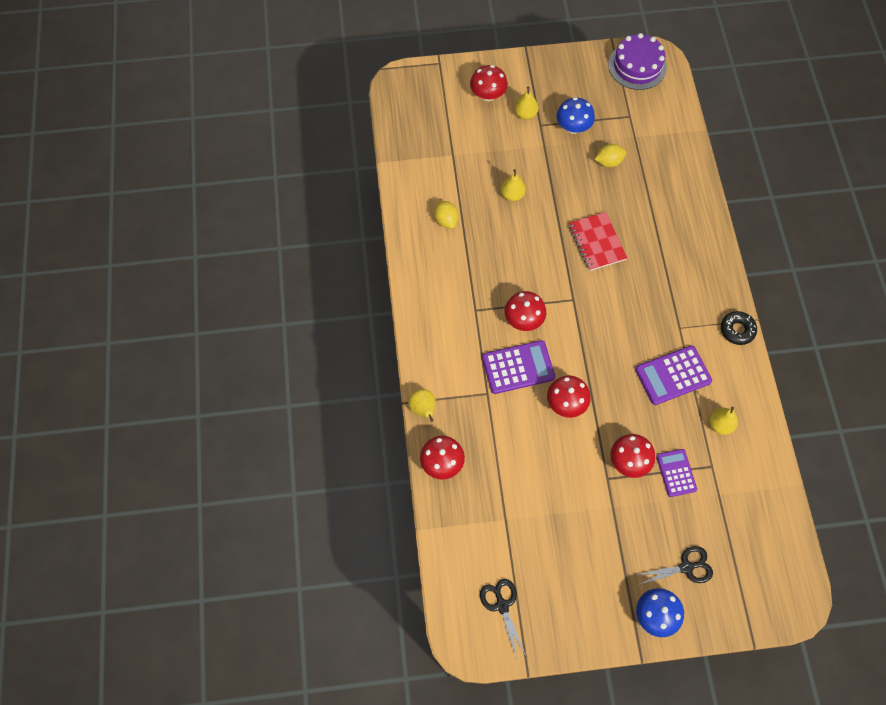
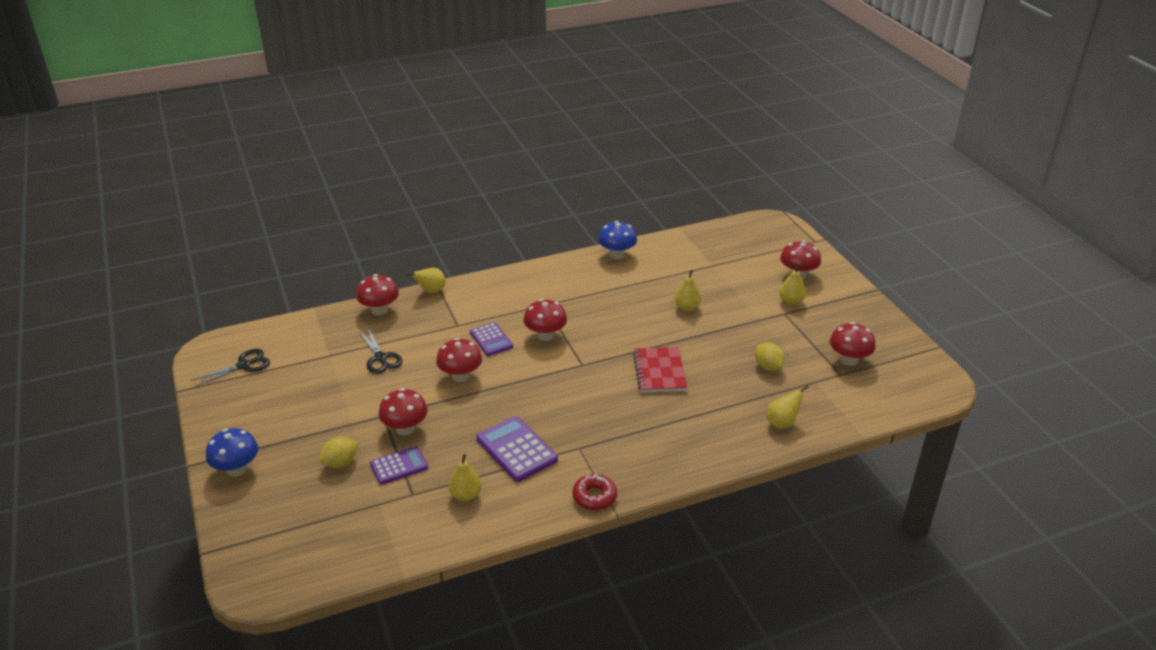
camera: 75 degrees right, 30 degrees down
yellow lemon [434,200,459,229] -> yellow lemon moved to [319,436,359,468]
purple calculator [482,340,555,394] -> purple calculator [470,322,513,356], size x0.65
blue mushroom [557,97,595,134] -> blue mushroom moved to [598,221,637,259]
red notebook [569,212,627,271] -> red notebook turned 60 degrees counterclockwise [633,347,687,393]
purple cake [608,33,667,90] -> none
black scissors [636,546,713,585] -> black scissors moved to [359,328,403,374]
black donut [721,311,757,345] -> red donut [572,474,617,510]
none -> yellow pear [767,385,809,429]
none -> red mushroom [830,322,876,366]

